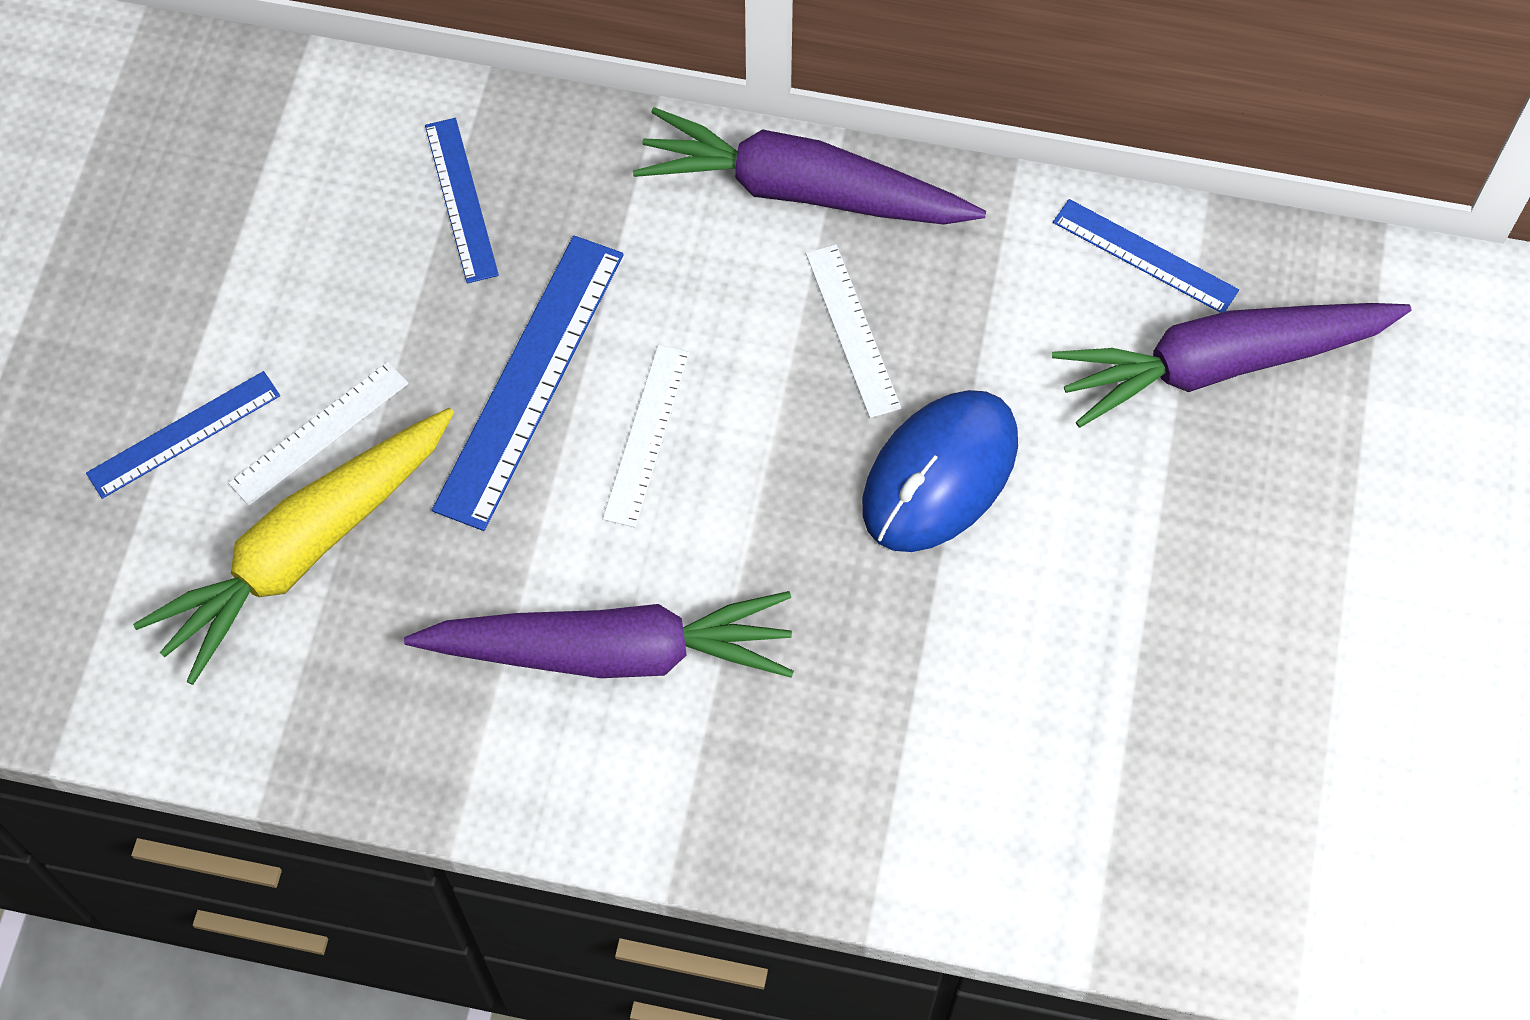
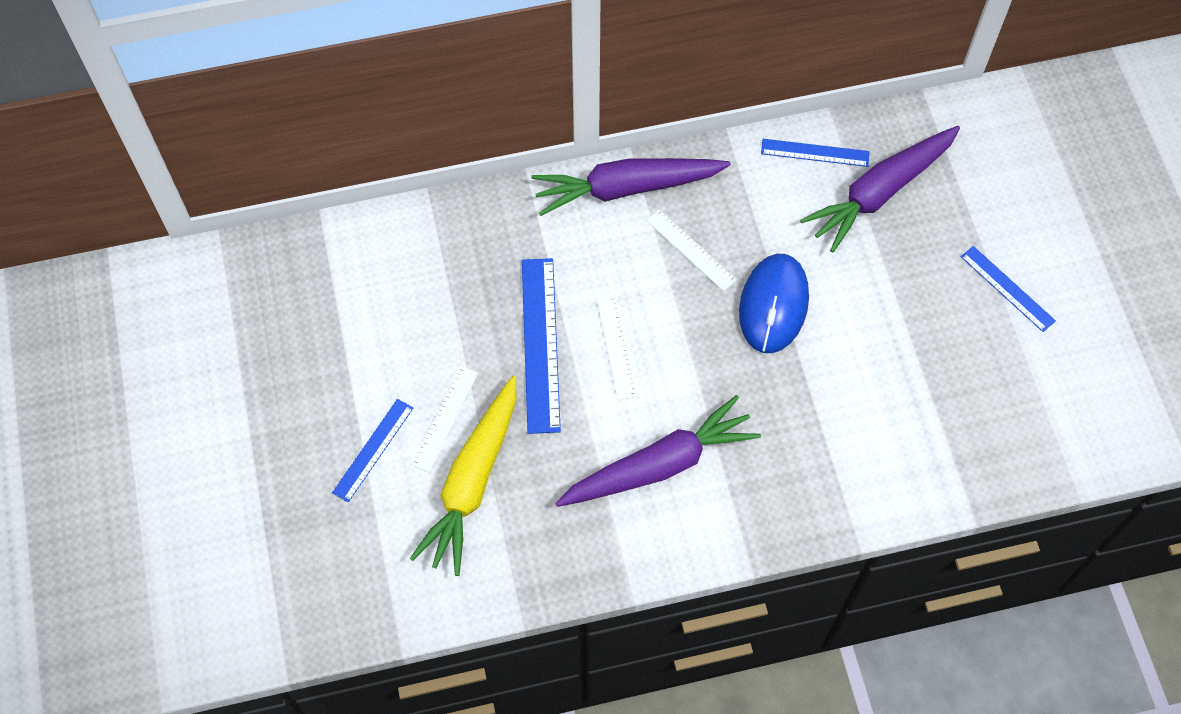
camera: 25 degrees left, 0 degrees up
blue ruler [425,118,499,283] -> blue ruler moved to [961,246,1056,332]

